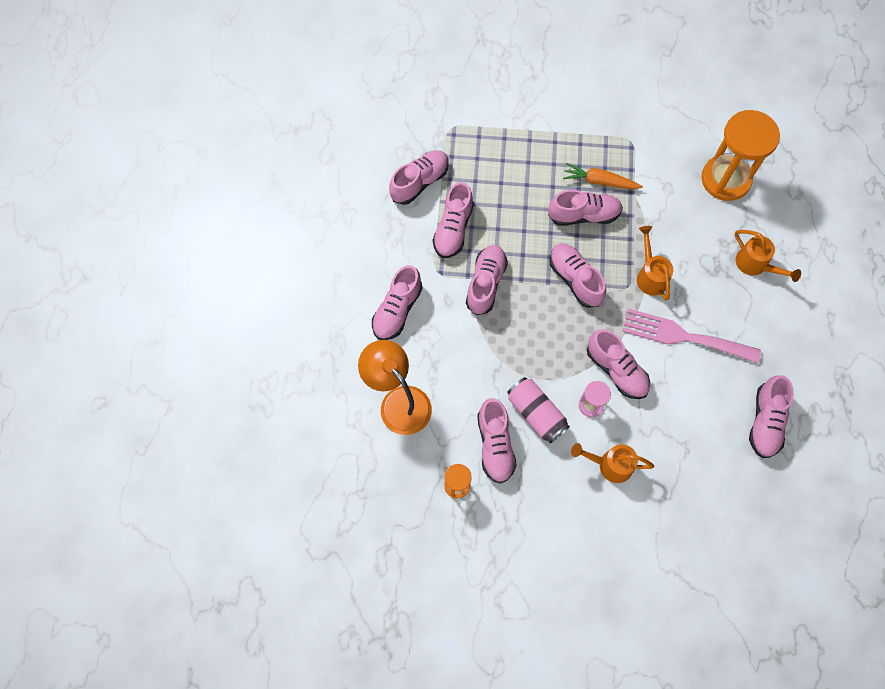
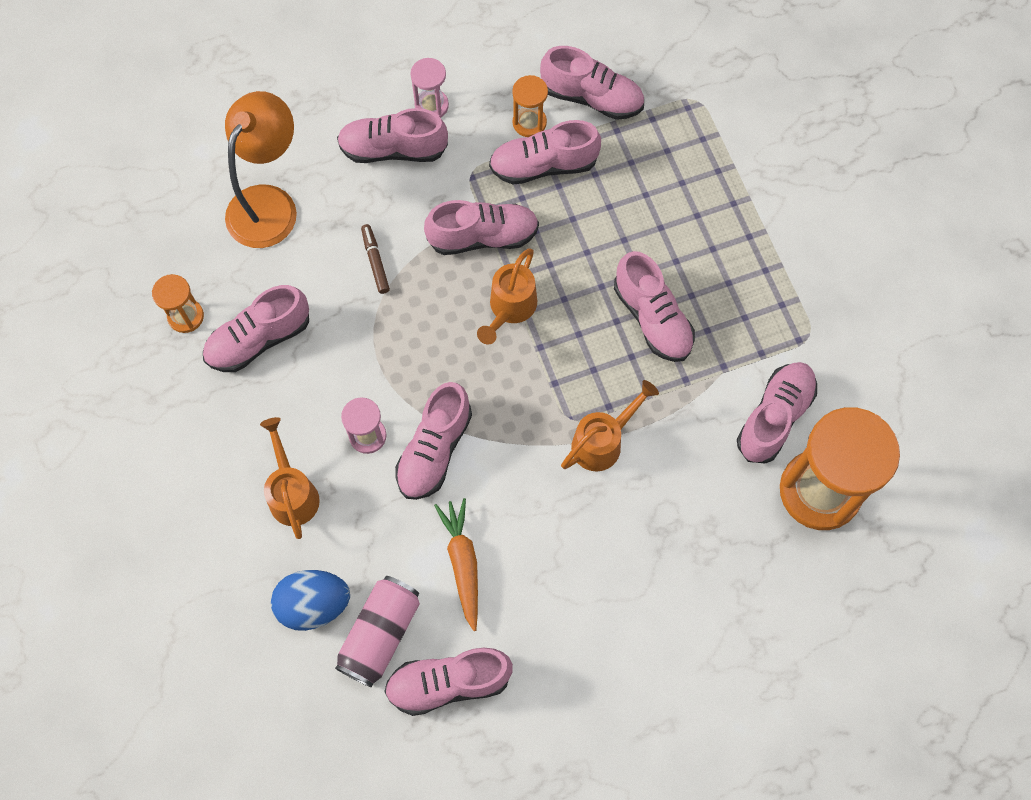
camera: 65 degrees right, 0 degrees up
pink can [507,377,570,443] -> pink can moved to [335,576,420,687]
pink shoe [549,243,606,308] -> pink shoe moved to [737,362,817,463]
orange carrot [563,163,643,189] -> orange carrot moved to [434,498,478,631]
pink fork [622,308,761,364] -> none
orange watering can [735,230,801,282] -> orange watering can moved to [477,248,537,344]
none -> blue egg [271,570,350,631]
none -> brown marker [361,224,390,294]
none -> pink hourglass [411,58,449,118]
none -> orange hourglass [512,75,548,137]

